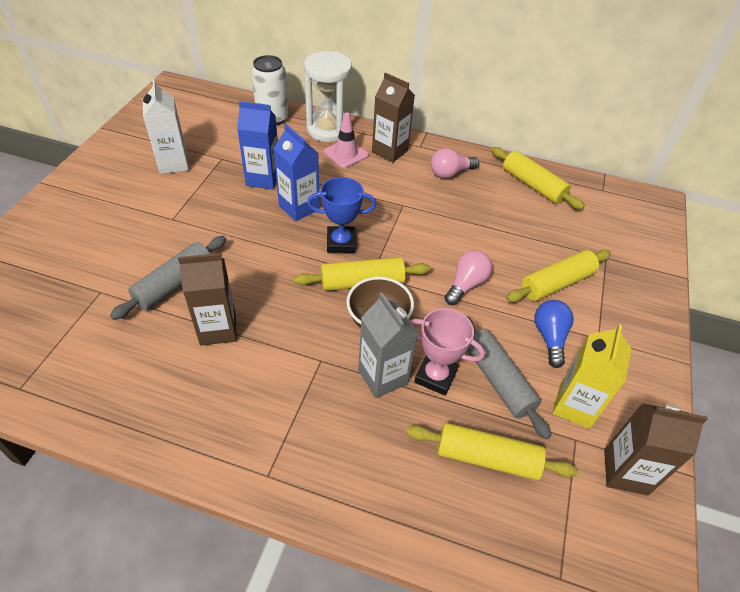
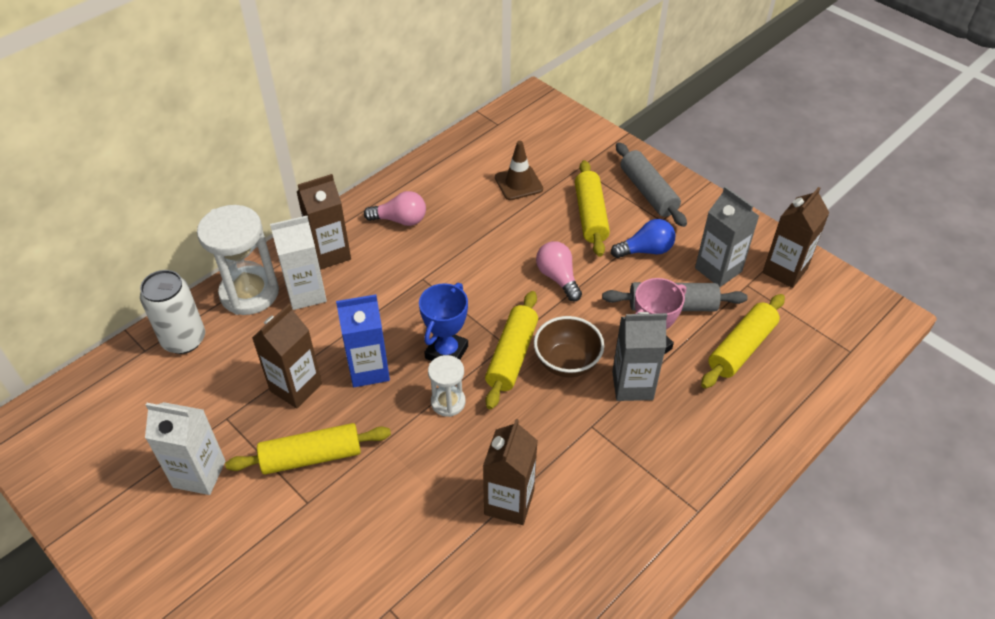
camera: 60 degrees left, 0 degrees up
grey rolling pin [110,236,227,320] -> grey rolling pin moved to [616,143,687,227]
blue carton [237,101,278,190] -> brown carton [252,304,322,409]
pink traffic cone [324,113,369,168] -> white carton [270,216,327,310]
pink light bulb [431,148,479,179] -> pink light bulb turned 90 degrees counterclockwise [364,191,426,226]
yellow rolling pin [492,147,585,210] -> yellow rolling pin moved to [225,423,391,474]
blue light bulb [534,300,574,368] -> blue light bulb turned 135 degrees clockwise [611,219,675,258]
yellow carton [552,324,632,429] -> grey carton [695,186,759,287]
none -> white hourglass [428,355,466,417]
none -> brown traffic cone [495,141,543,200]

